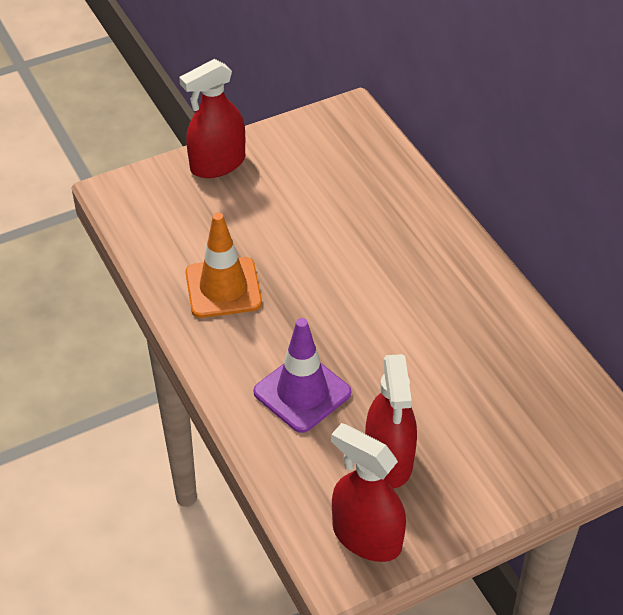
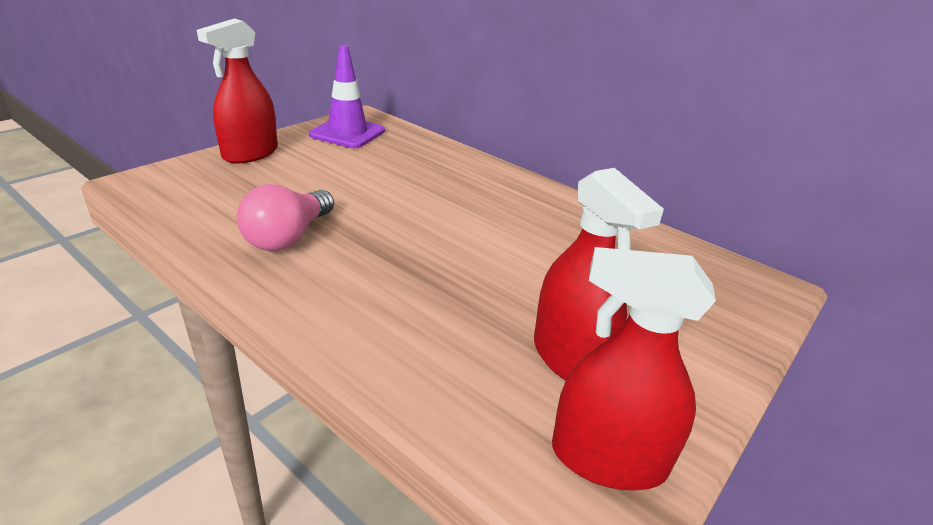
camera: 25 degrees left, 15 degrees down
orange traffic cone [186,212,262,318] -> pink light bulb [236,184,334,251]
purple traffic cone [254,318,351,433] -> purple traffic cone moved to [309,45,385,148]

